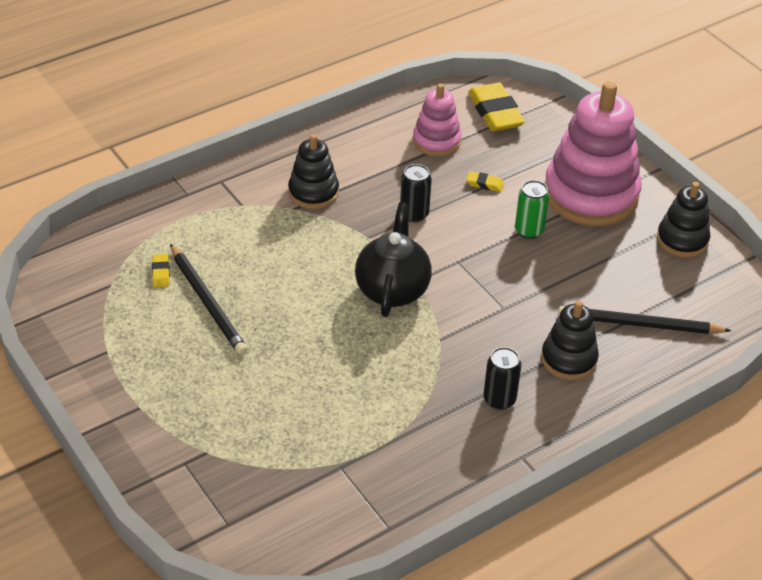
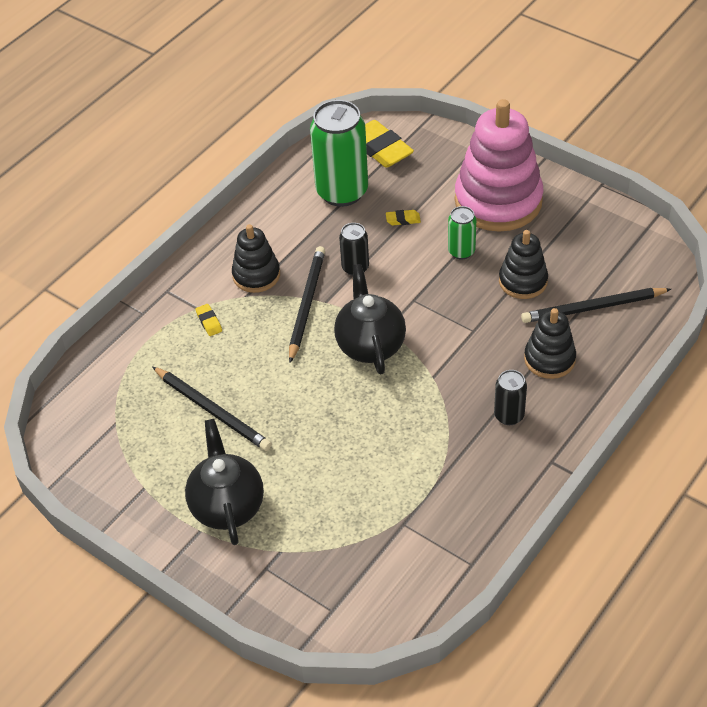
camera: 15 degrees left, 5 degrees up
yellow eraser [152,254,170,287] -> yellow eraser moved to [195,304,222,336]
pink stacking toy [413,83,462,156] -> green can [310,100,368,207]
black stacking toy [657,182,710,257] -> black stacking toy moved to [499,230,548,299]
none -> black teapot [185,419,264,545]
none -> black pencil [289,246,325,363]

